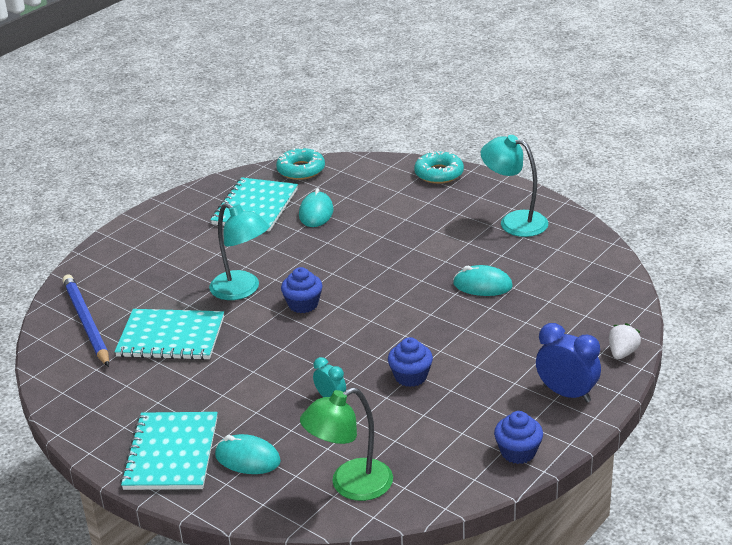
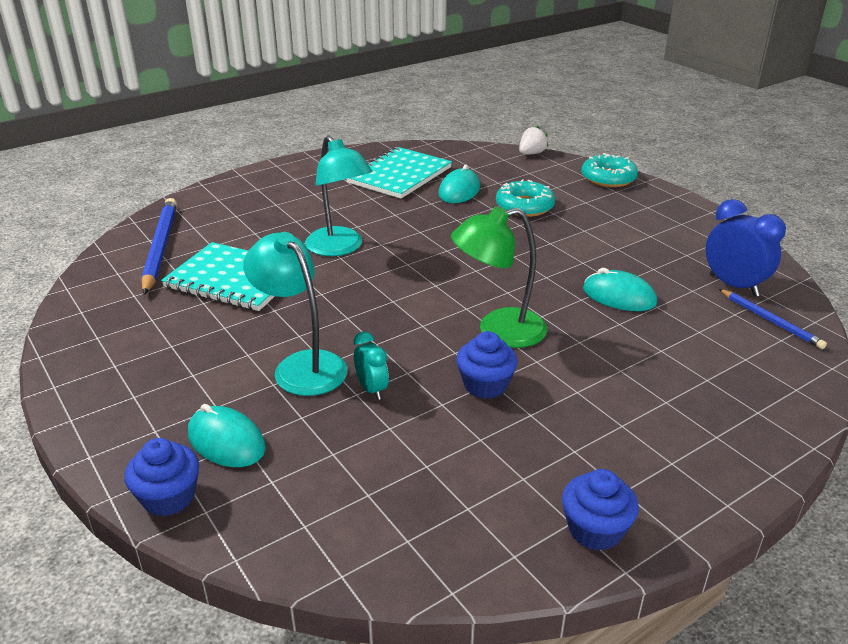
camera: 15 degrees right, 0 degrees up
turquoise notebook [120,412,218,490] -> none
turquoise donut [276,148,325,180] -> turquoise donut moved to [496,179,555,217]
blue cupcake [281,267,323,313] -> blue cupcake moved to [125,438,199,517]
green lamp [300,388,393,501] -> green lamp moved to [451,207,547,348]
turquoise lamp [481,135,548,237] -> turquoise lamp moved to [243,232,348,396]
blue clock [536,323,601,402] -> blue clock moved to [706,199,786,297]
white strawberry [609,323,641,359] -> white strawberry moved to [519,126,549,155]
none -> blue pencil [719,289,827,349]

